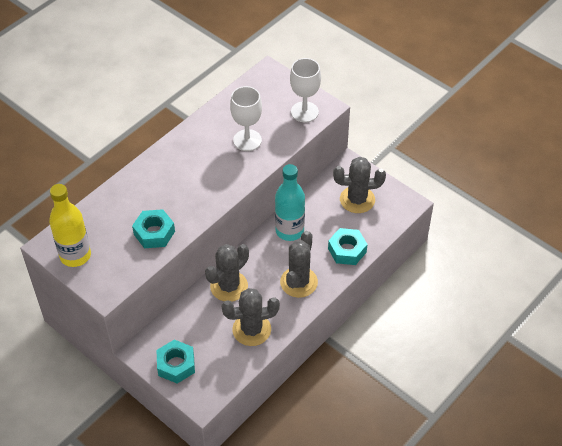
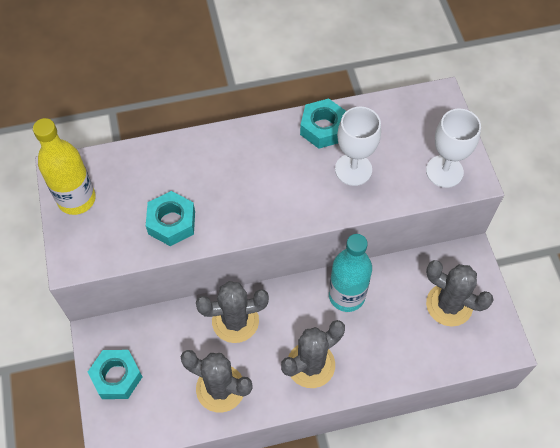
camera: 35 degrees right, 10 degrees up
turquoise nut [328,228,367,265] -> turquoise nut moved to [300,99,346,149]

